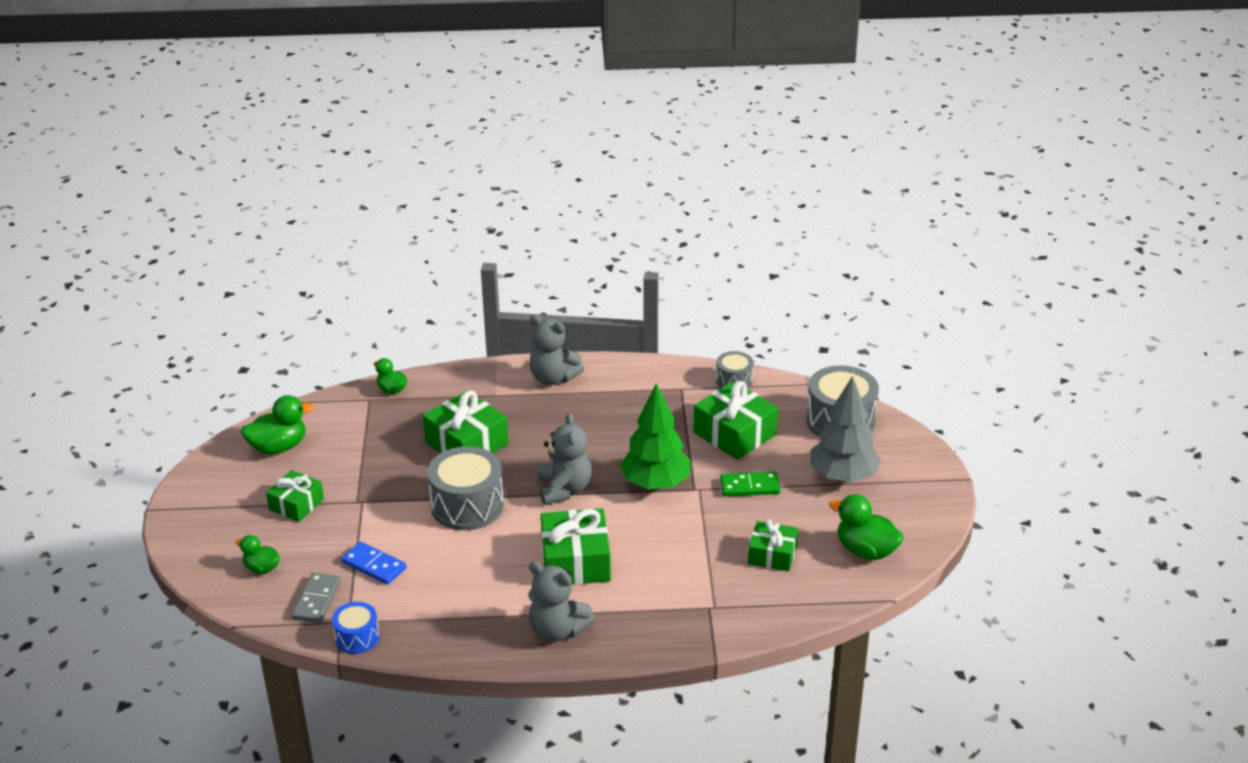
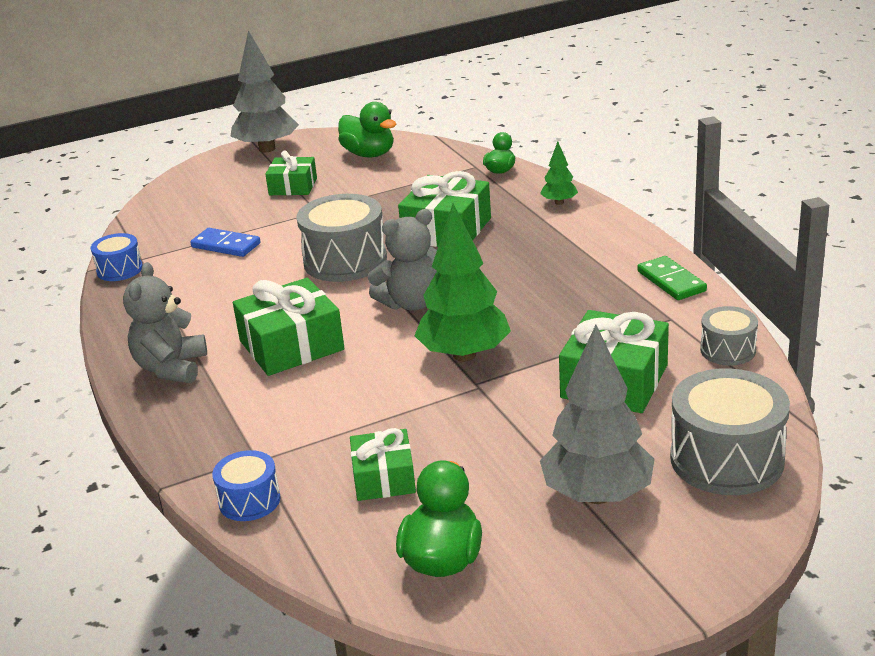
camera: 70 degrees right, 5 degrees down
green duck [236,535,280,574] -> none
grey domino [291,573,341,623] -> none
blue domino [342,542,406,585] -> blue domino turned 75 degrees counterclockwise [190,228,260,257]
grey teddy bear [529,315,584,385] -> none
green domino [720,471,780,497] -> green domino moved to [637,256,707,300]
none -> blue drum [212,450,281,521]
none -> grey tree [231,30,299,153]
none -> green tree [540,141,578,205]

